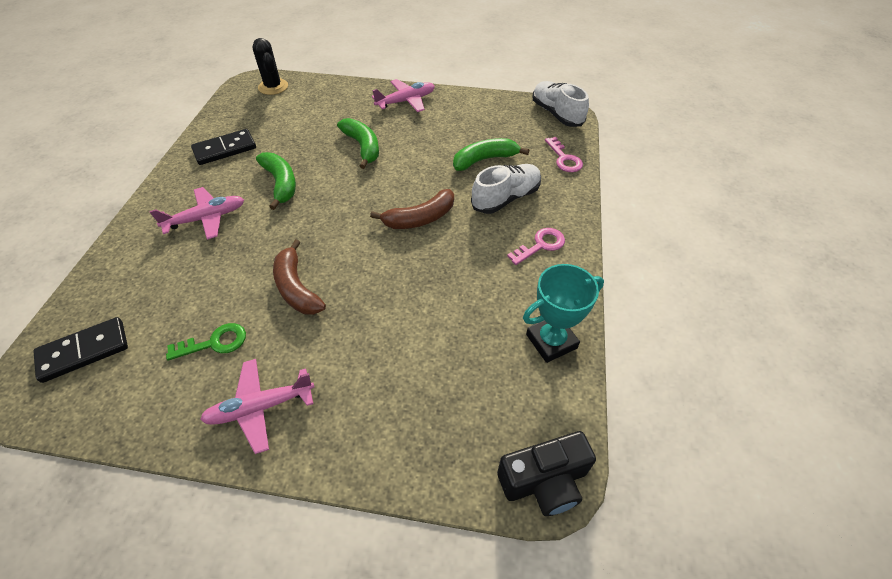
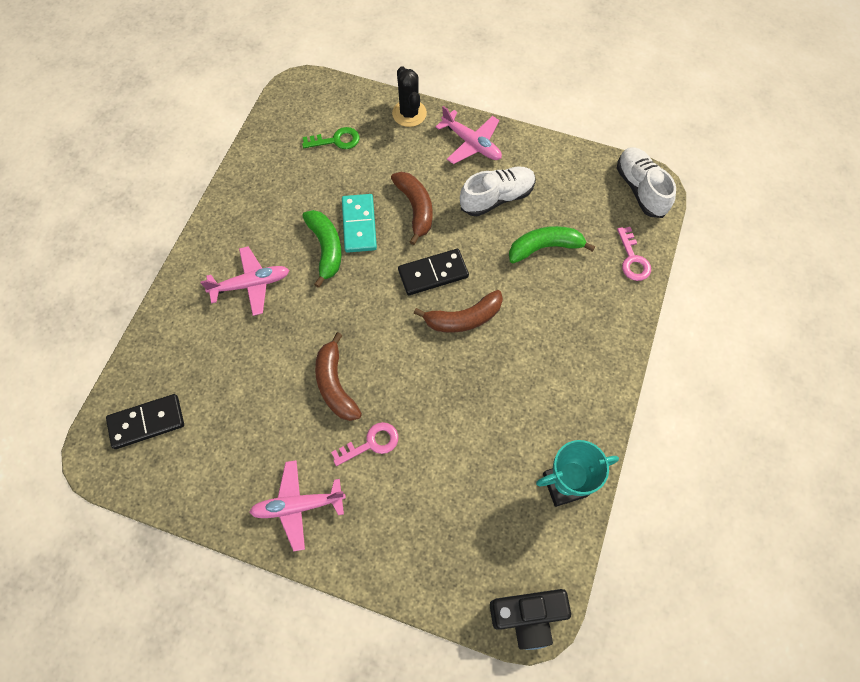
camera: 10 degrees right, 15 degrees up
green key [166,323,246,360] -> green key moved to [302,127,360,149]
black domino [191,129,256,165] -> black domino moved to [398,249,469,295]
black cactus [252,38,288,95] -> black cactus moved to [392,66,427,127]
green banana [337,118,379,169] -> brown banana [391,172,432,245]
pink plane [372,79,435,112] -> pink plane turned 60 degrees clockwise [436,106,502,164]
white shoe [471,164,541,214] -> white shoe moved to [460,167,536,216]
pink key [507,228,565,265] -> pink key moved to [331,422,398,466]
none -> turquoise domino [342,194,377,253]

